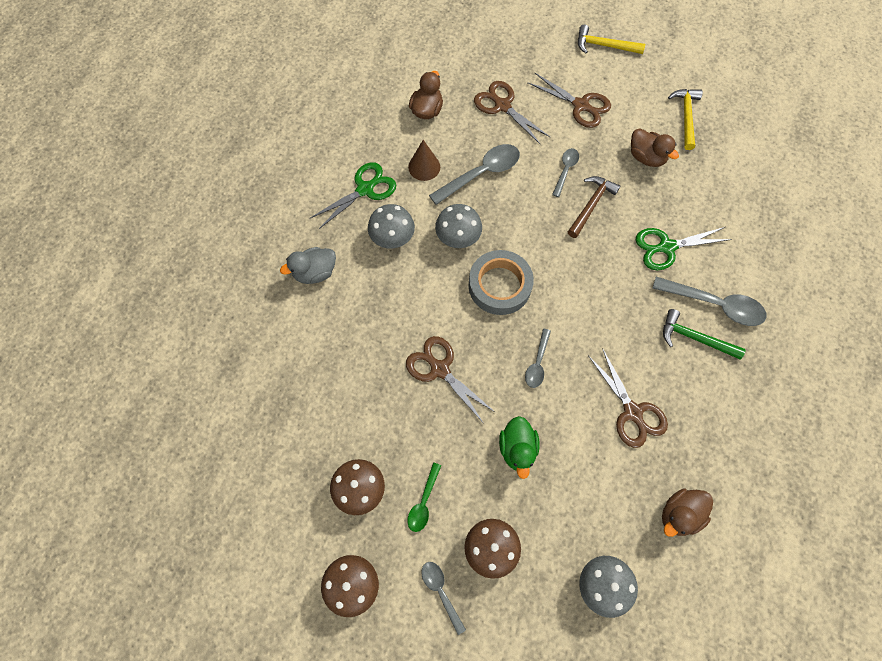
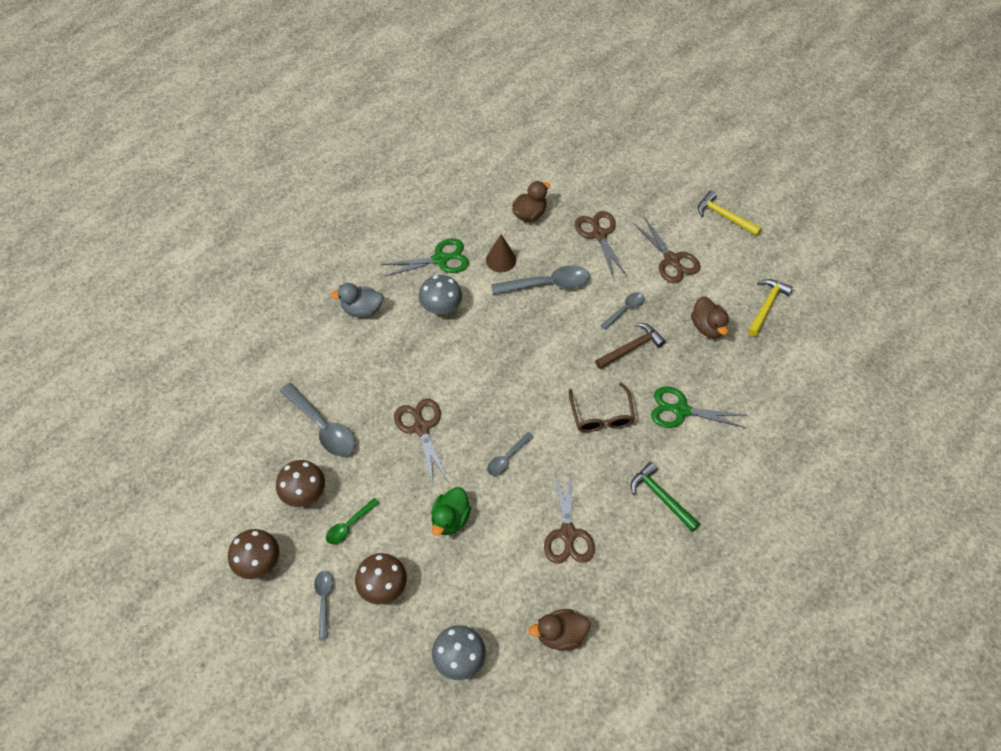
camera: 25 degrees right, 10 degrees down
grey mushroom [435,204,482,248] -> none
grey tape [469,250,534,315] -> none
grey spoon [652,277,767,326] -> grey spoon moved to [280,383,356,457]
none -> brown glasses [569,383,635,432]

